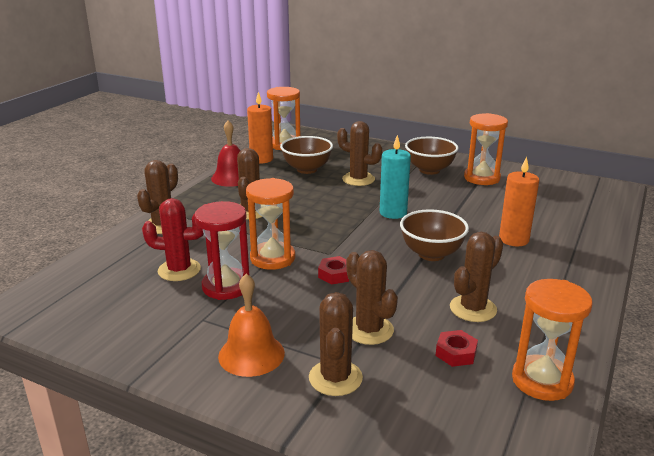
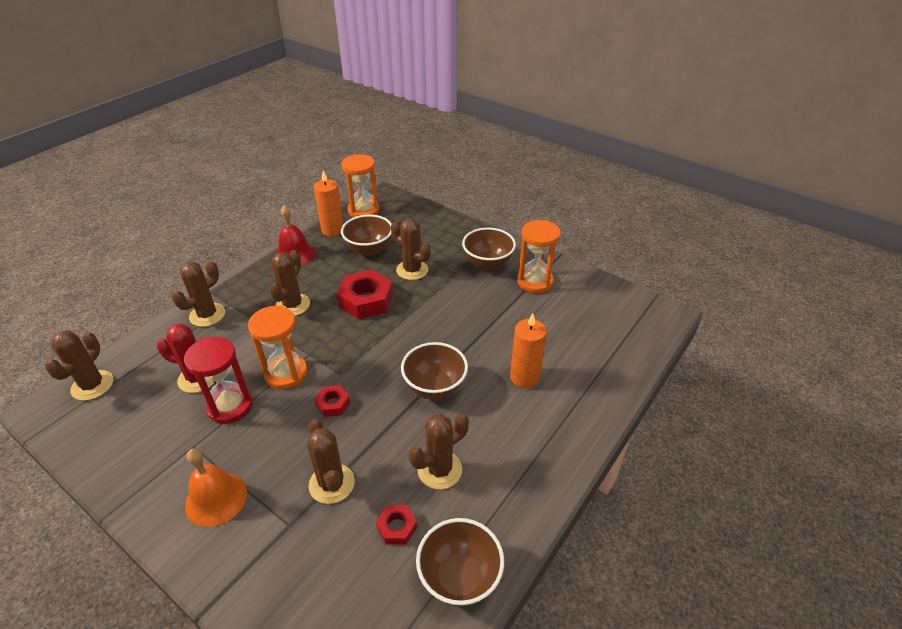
camera: 10 degrees right, 15 degrees up
brown cactus [309,292,363,396] -> brown cactus moved to [45,330,113,401]
turquoise candle [380,135,411,219] -> none
orange hourglass [512,279,593,401] -> brown bowl [416,518,504,607]
none -> red nut [337,270,393,319]

